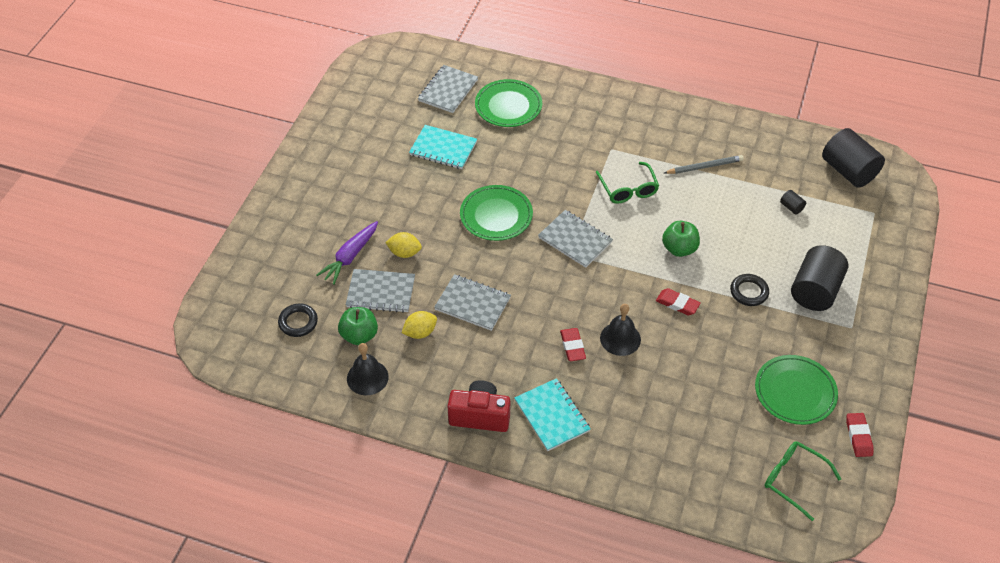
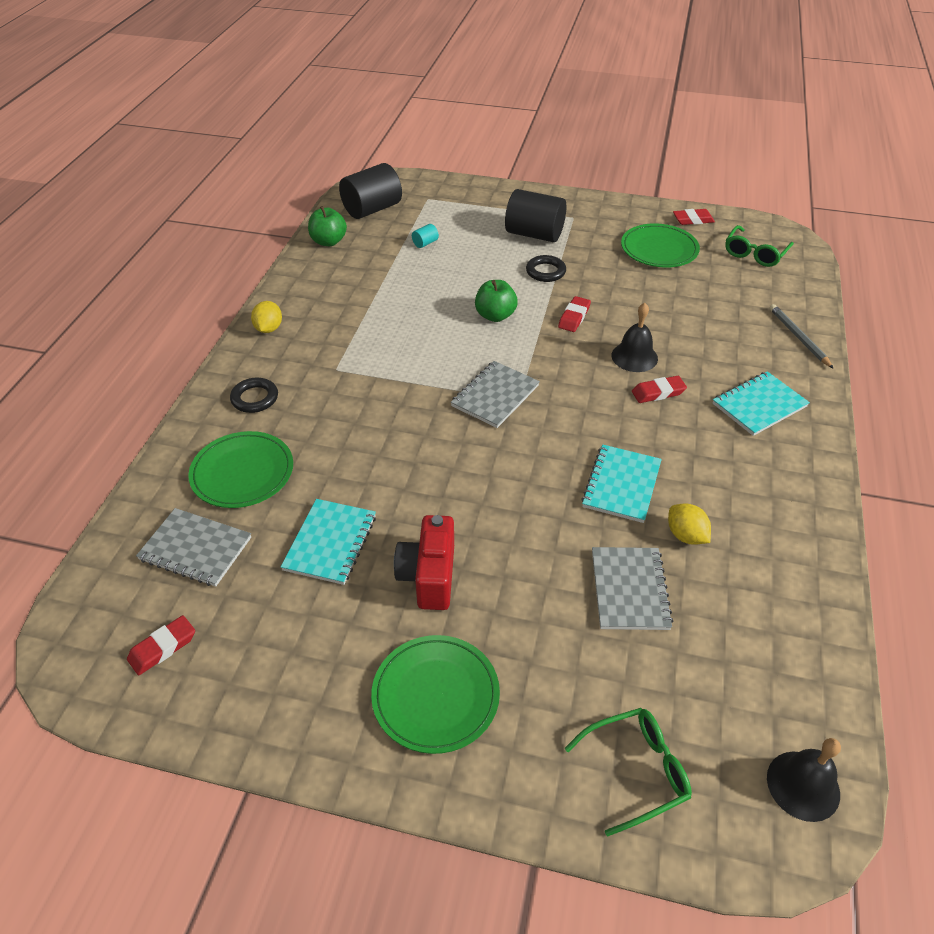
camera: 95 degrees left, 5 degrees down
black ring [278,303,318,337] -> black ring moved to [230,378,278,413]
purple carrot [316,221,378,285] -> none
green apple [338,307,378,345] -> green apple moved to [308,206,347,246]
black bell [347,343,389,395] -> black bell moved to [767,738,841,822]
yellow lemon [385,232,422,258] -> yellow lemon moved to [251,301,282,333]
grey notebook [434,274,511,331] -> turquoise notebook [581,445,662,523]
red camera [447,380,510,432] -> red camera moved to [394,515,454,610]
green plate [460,185,533,241] -> green plate moved to [371,635,500,754]
green glasses [596,162,659,204] -> green glasses moved to [565,708,692,837]
grey pencil [664,155,744,174] -> grey pencil moved to [769,304,834,369]
black cylinder [780,190,806,214] -> turquoise cylinder [412,224,439,248]
none -> red eraser [127,615,195,675]

